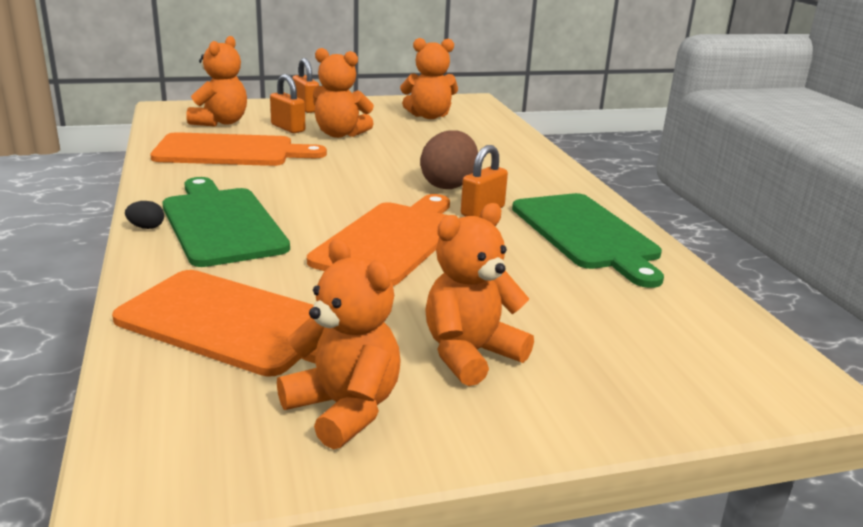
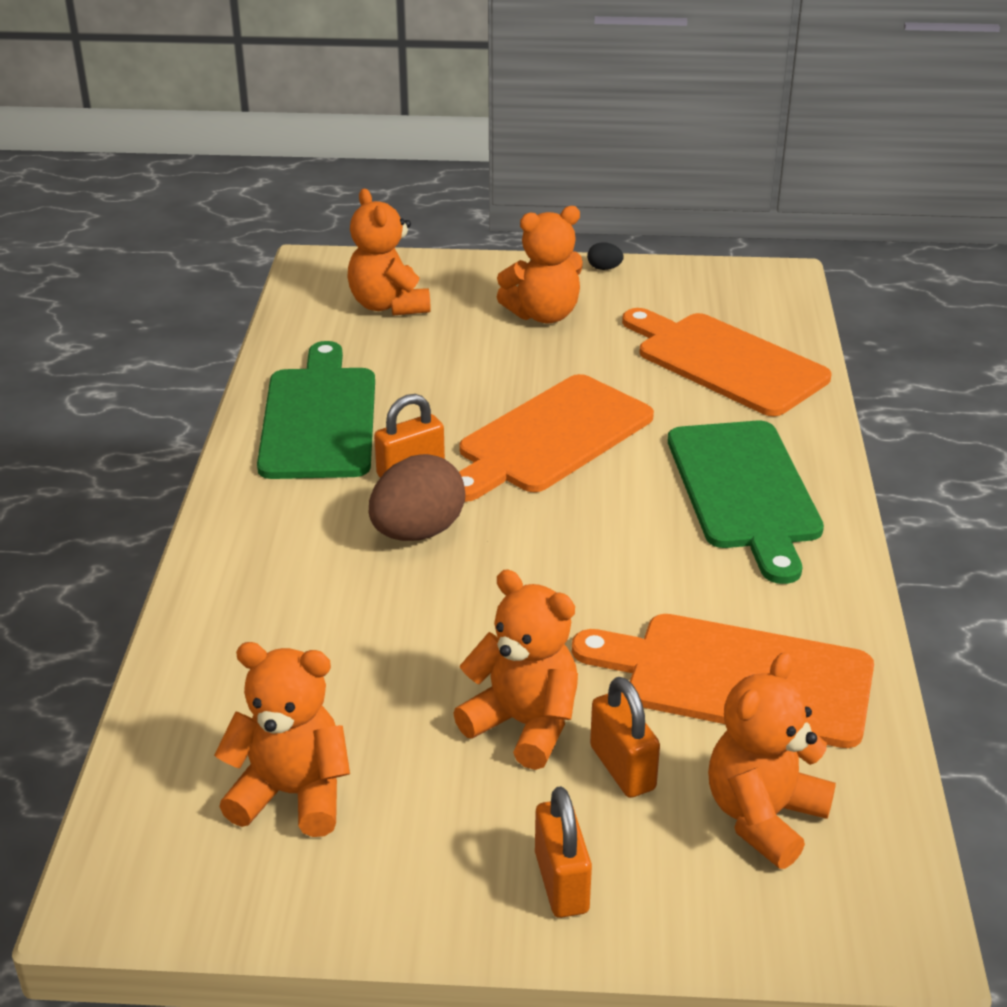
camera: 160 degrees left, 10 degrees up
black egg [125,201,164,229] -> black egg moved to [587,242,624,270]
orange teddy bear [277,238,401,449] -> orange teddy bear moved to [347,188,431,316]

